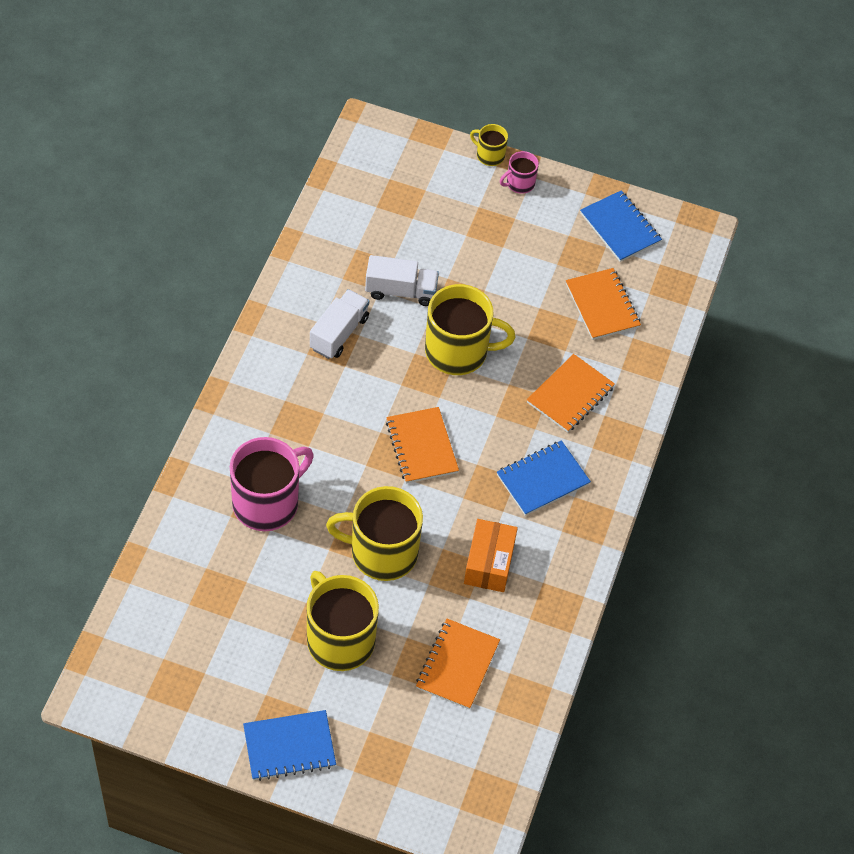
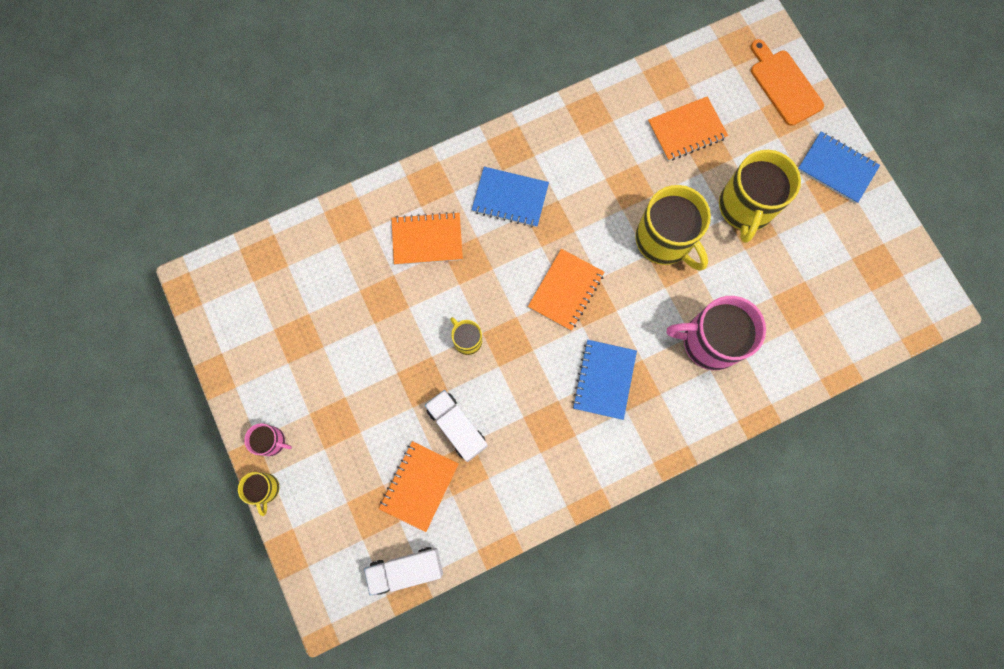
camera: 130 degrees left, 20 degrees up
white truck [310,289,369,359] -> white truck moved to [364,547,443,596]
yellow mug [425,284,515,375] -> yellow mug [450,317,482,355], size x0.49
orange box [464,519,518,592] -> none
orange notebook [566,268,641,340] -> orange notebook moved to [379,441,459,532]
blue notebook [580,190,662,262] -> blue notebook moved to [572,340,637,420]
none -> orange cutting board [751,39,824,126]

